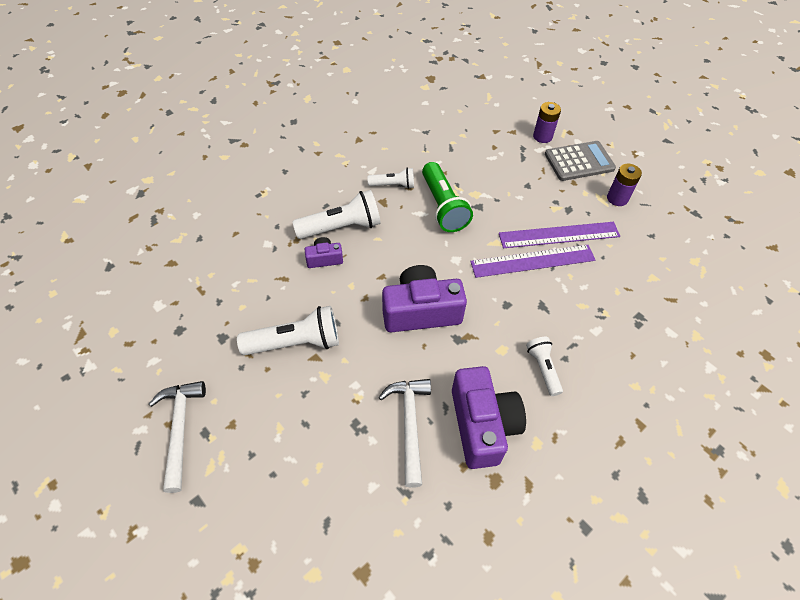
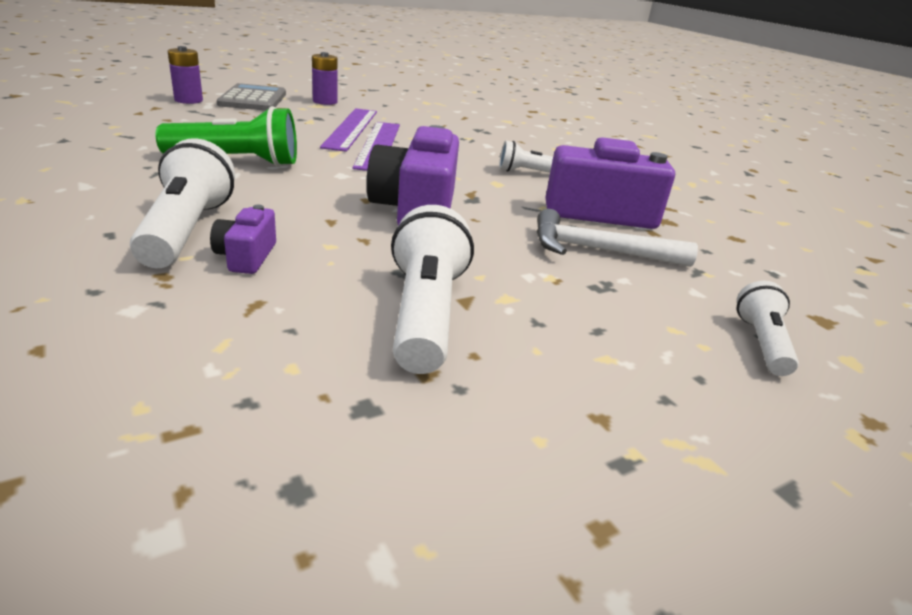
camera: 80 degrees left, 25 degrees down
white hammer [149,381,206,493] -> none
white flashlight [367,168,414,189] -> white flashlight moved to [737,281,799,376]

